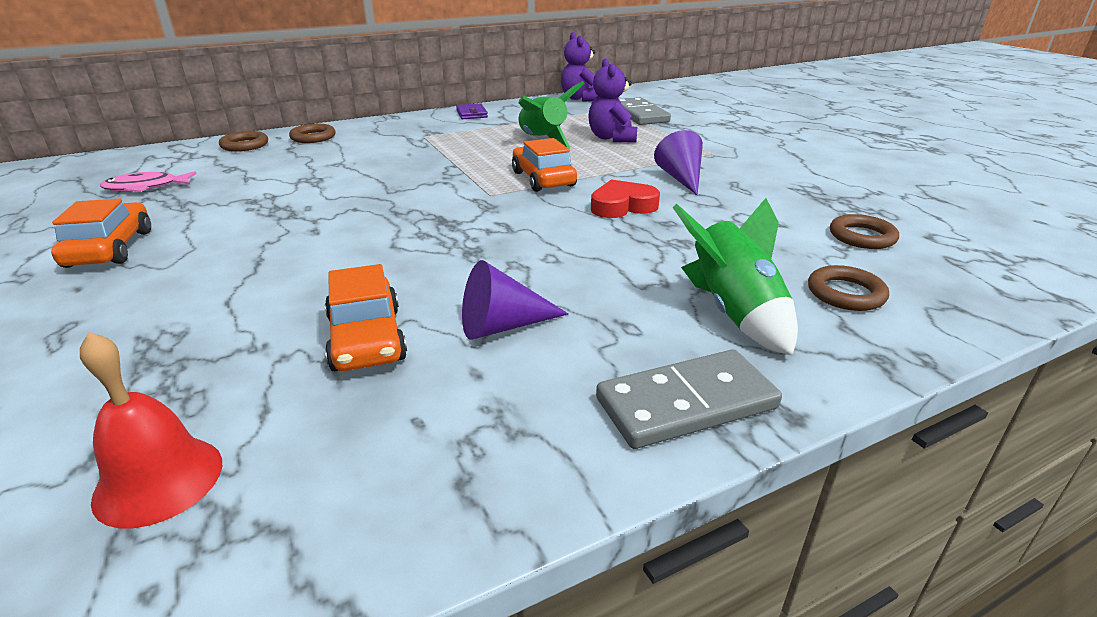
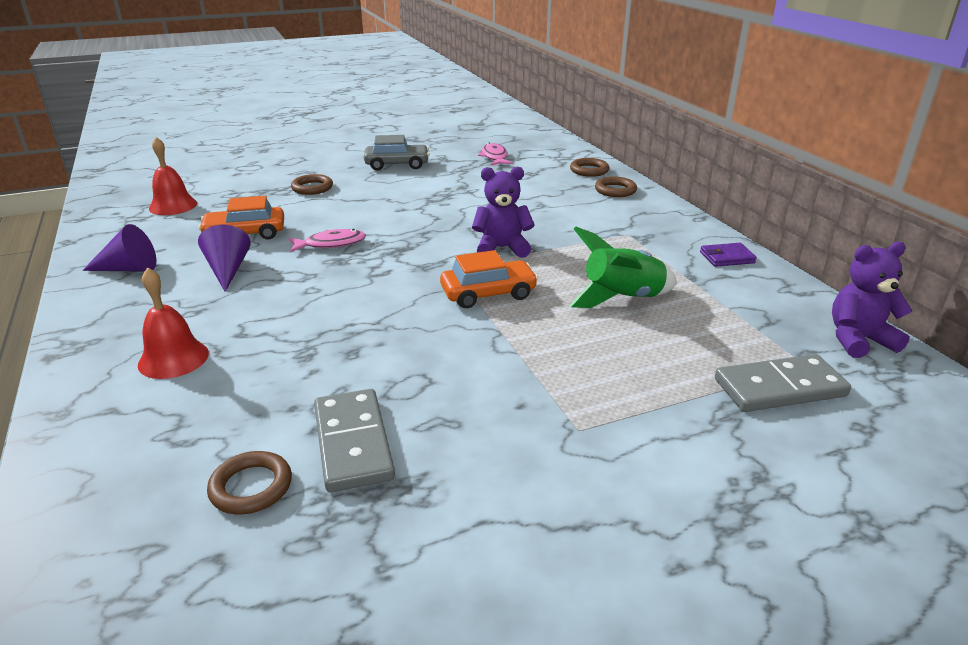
camera: 95 degrees right, 0 degrees up
orange car [51,199,151,268] -> grey car [364,135,429,171]
purple teddy bear [588,58,637,142] -> purple teddy bear moved to [472,166,535,258]
red heart [591,179,660,218] -> none
grey domino [596,349,782,449] -> grey domino moved to [314,389,395,492]
purple cone [654,130,703,195] -> purple cone moved to [82,224,156,272]
green rocket [673,198,798,356] -> red bell [138,267,209,379]
brown ring [808,265,889,311] -> brown ring moved to [291,174,333,195]
none -> pink fish [288,229,366,253]

